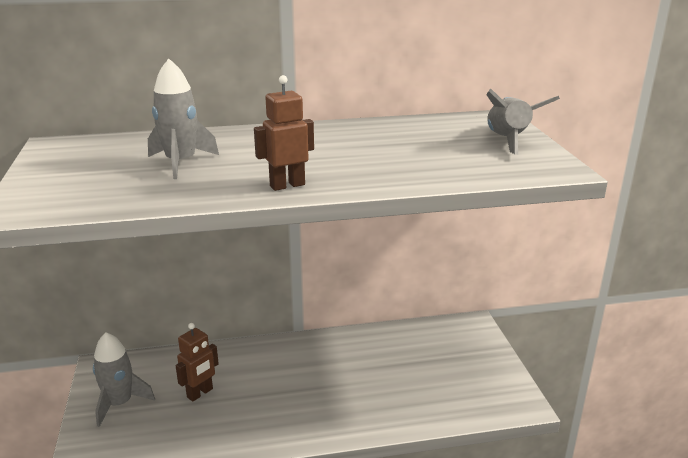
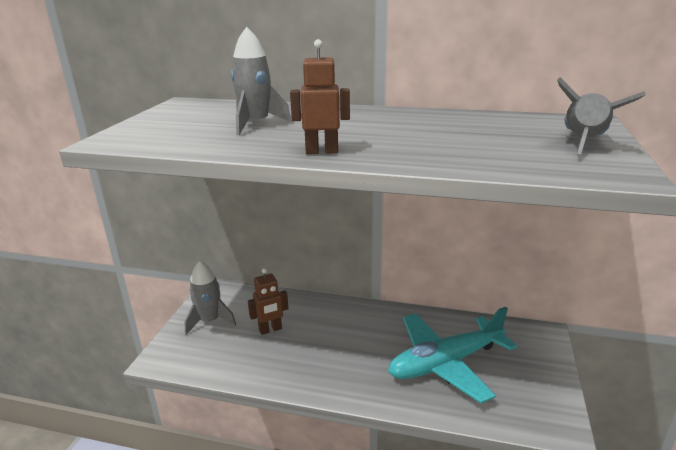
camera: 25 degrees right, 0 degrees up
none -> turquoise plane [388,307,517,403]

